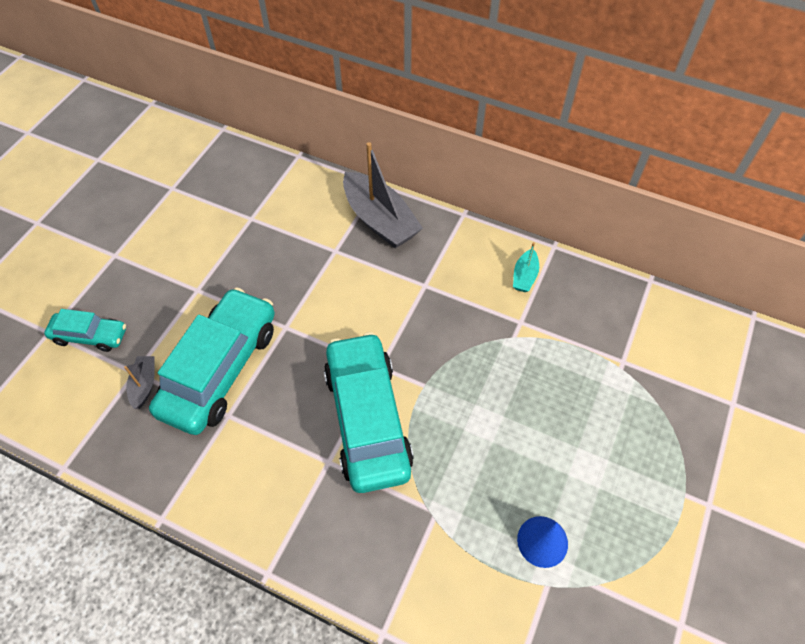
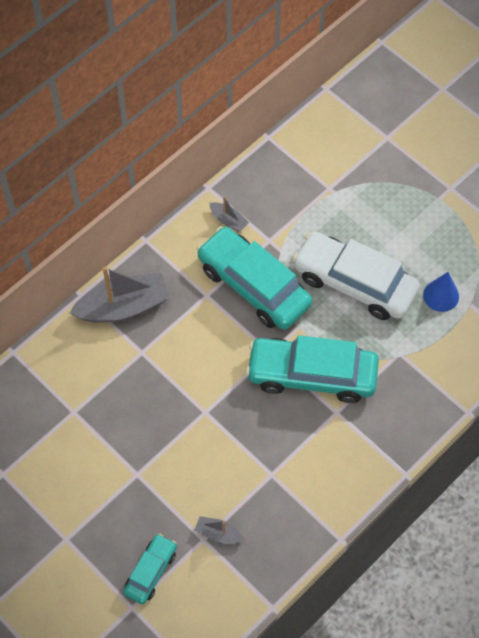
camera: 70 degrees left, 5 degrees up
turquoise car [149,287,275,435] -> turquoise car moved to [197,226,312,330]
turquoise boat [513,242,539,292] -> grey boat [210,196,249,232]
none -> white car [292,232,420,320]

